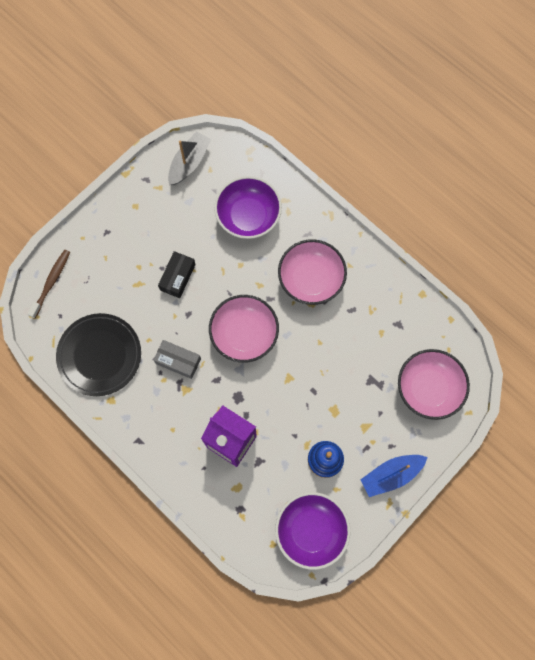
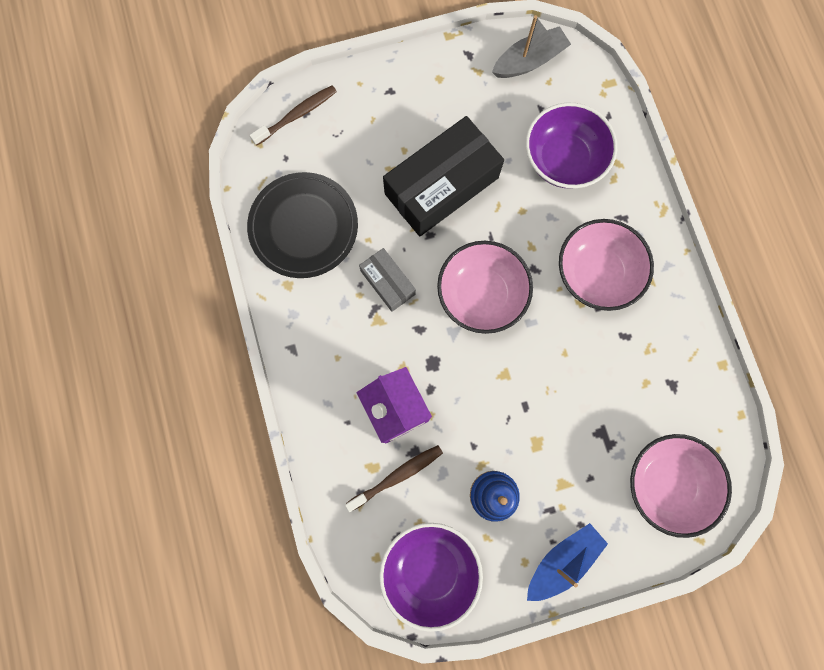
camera: 30 degrees right, 5 degrees up
black box [158,251,196,298] -> black box [383,116,504,237], size x1.98
blue boat [360,455,428,497] -> blue boat turned 135 degrees clockwise [527,523,608,601]
none -> brown toothbrush [345,445,443,512]

